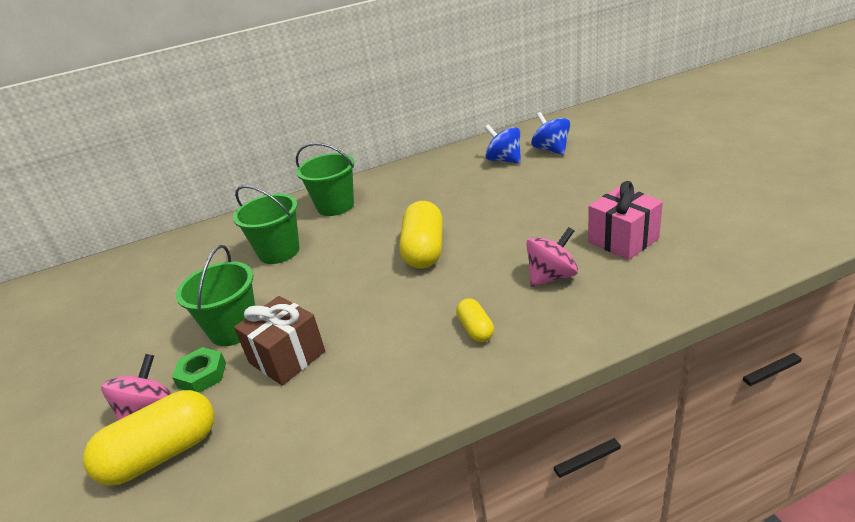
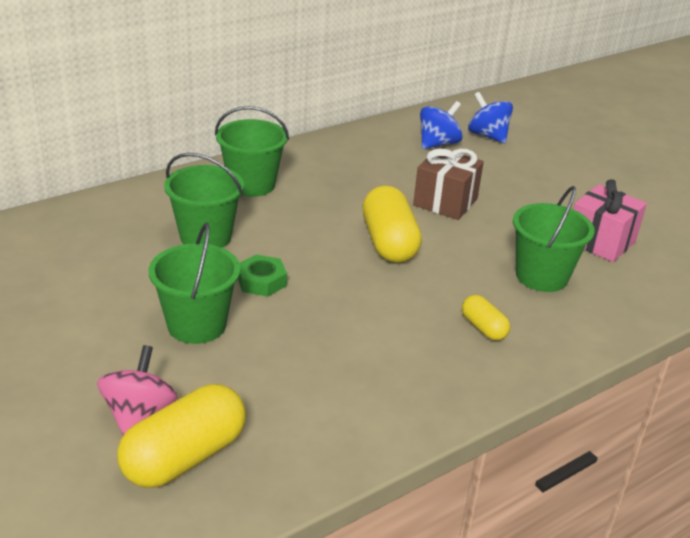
camera: 20 degrees left, 0 degrees up
green nut [172,347,226,393] -> green nut moved to [238,254,287,297]
brown gift [234,296,325,386] -> brown gift moved to [413,148,484,220]
blue spinning top [485,125,521,164] -> blue spinning top turned 105 degrees clockwise [420,101,463,149]
pink spinning top [526,227,578,287] -> green bucket [513,186,595,292]

